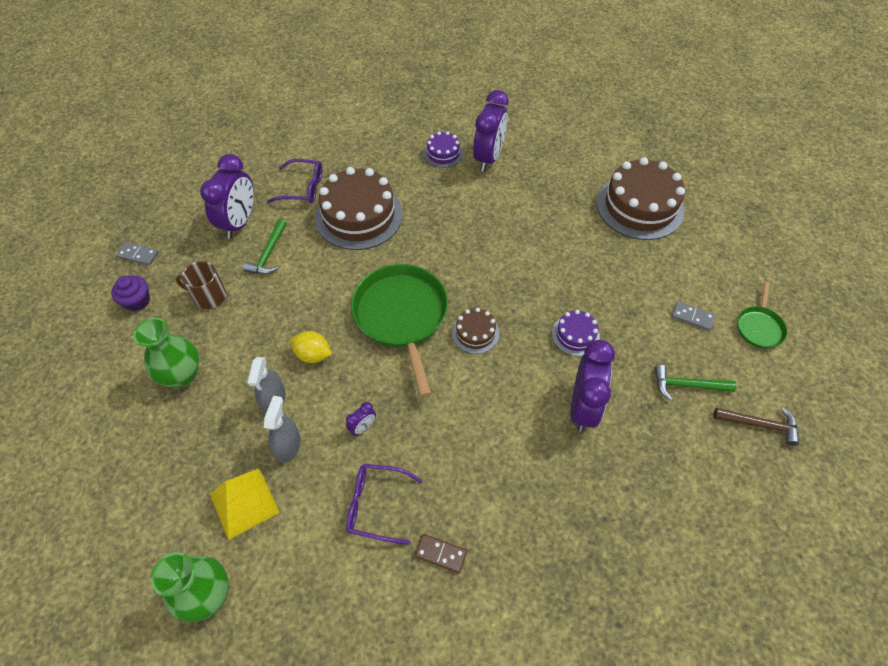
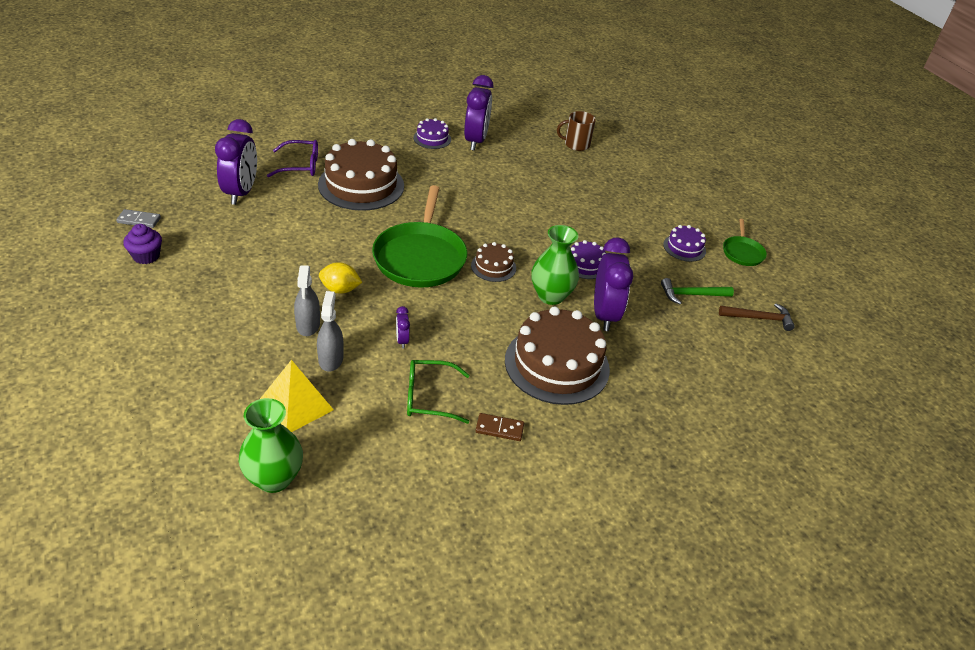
camera: 15 degrees left, 15 degrees down
green vase [133,318,199,387] -> green vase moved to [531,225,579,305]
brown mug [176,261,226,309] -> brown mug moved to [557,111,596,151]
green hammer [243,219,287,274] -> none
purple clock [346,402,376,435] -> purple clock turned 135 degrees clockwise [396,306,410,349]
purple glasses [346,464,422,545] -> green glasses [407,360,470,424]
green pan [351,264,448,397] -> green pan turned 150 degrees counterclockwise [372,185,467,287]
brown cake [597,157,685,240] -> brown cake moved to [505,306,610,405]
grey domino [672,301,715,331] -> purple cake [663,225,706,262]

